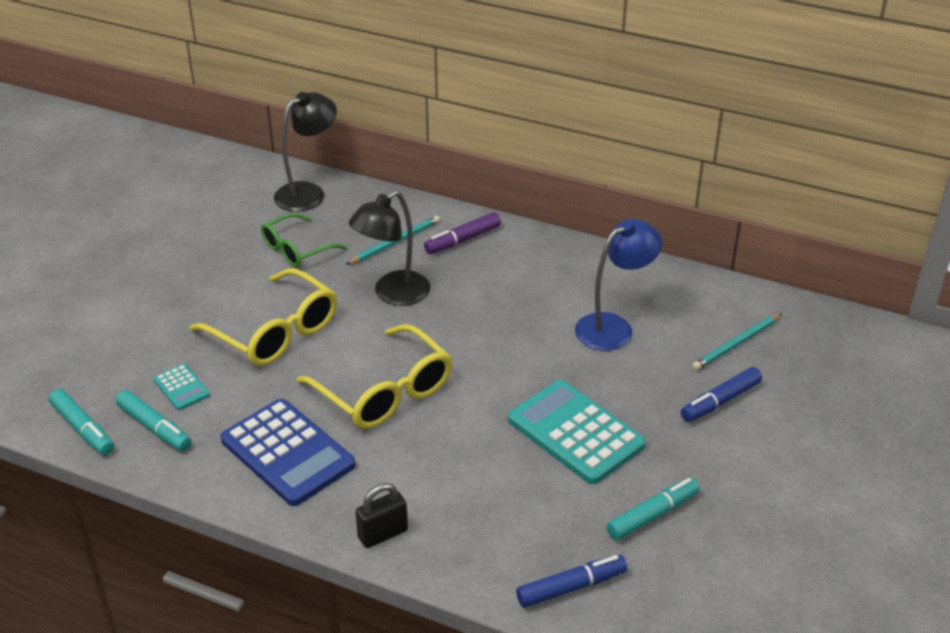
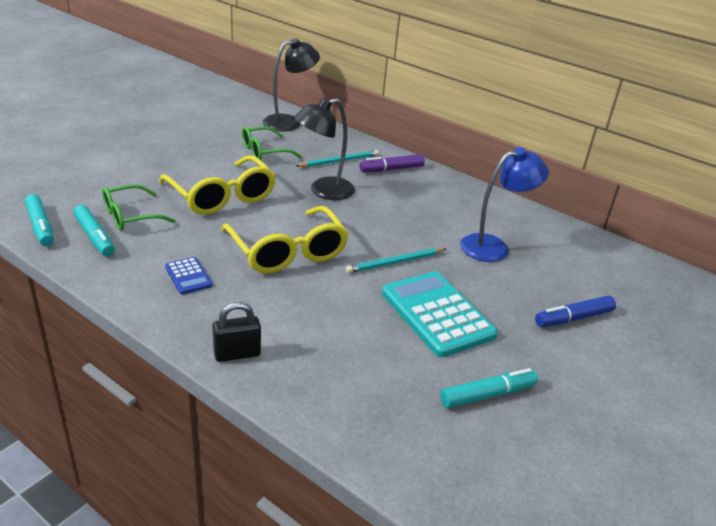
camera: 10 degrees right, 5 degrees down
turquoise calculator [153,364,210,410] -> green glasses [102,185,176,231]
blue calculator [221,399,355,506] -> blue calculator [165,257,212,294], size x0.47
blue marker [516,555,627,608] -> none
turquoise pencil [692,313,782,370] -> turquoise pencil moved to [346,248,446,273]

